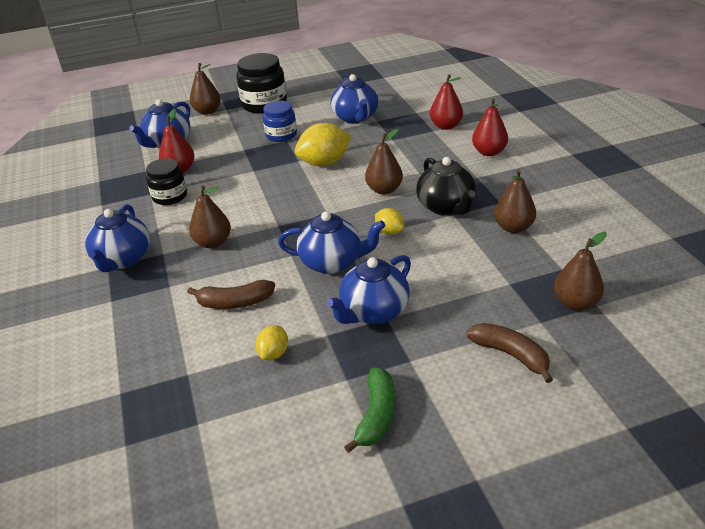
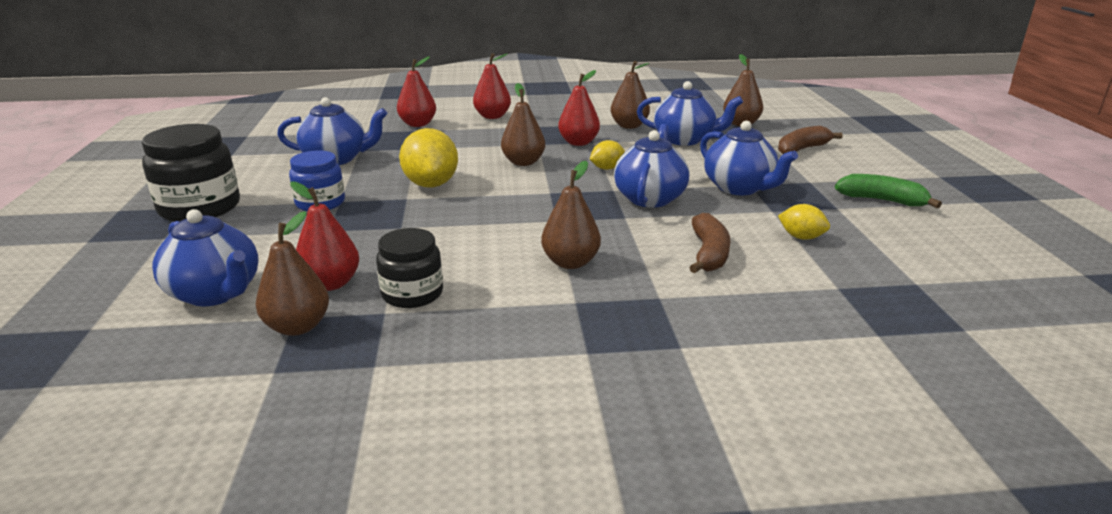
camera: 80 degrees left, 10 degrees down
blue teapot [85,204,150,272] -> blue teapot moved to [637,81,743,146]
brown pear [190,63,221,115] -> brown pear moved to [256,211,329,336]
black teapot [416,157,476,216] -> red pear [558,70,600,146]

